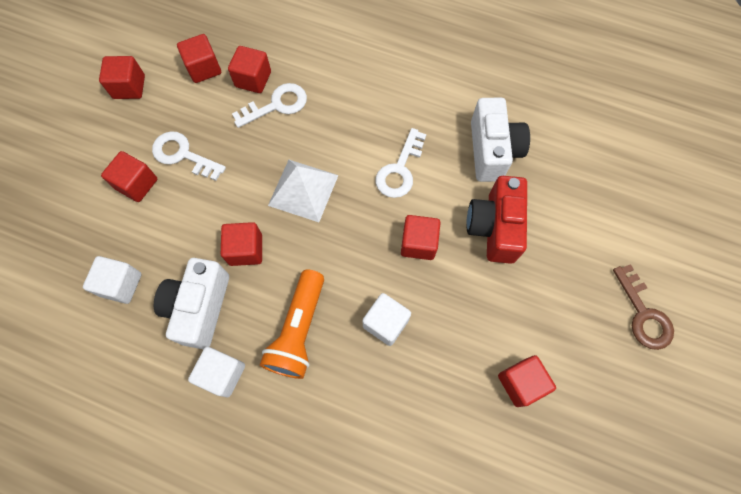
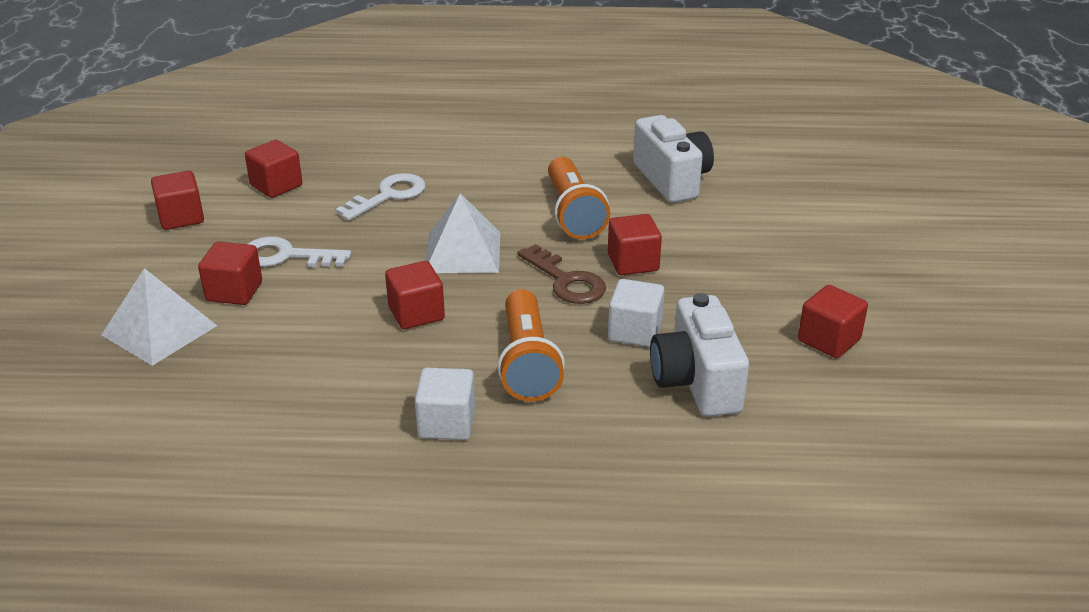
camera: 20 degrees left, 35 degrees down
white cube [83,256,141,304] -> none
white camera [154,258,229,350] -> white camera moved to [650,293,749,417]
red cube [228,46,271,93] -> none
white key [376,128,427,198] -> orange flashlight [548,157,610,239]
red camera [467,176,527,264] -> none
brown key [613,264,674,350] -> brown key moved to [517,244,606,304]
none -> white pyramid [101,268,217,366]

